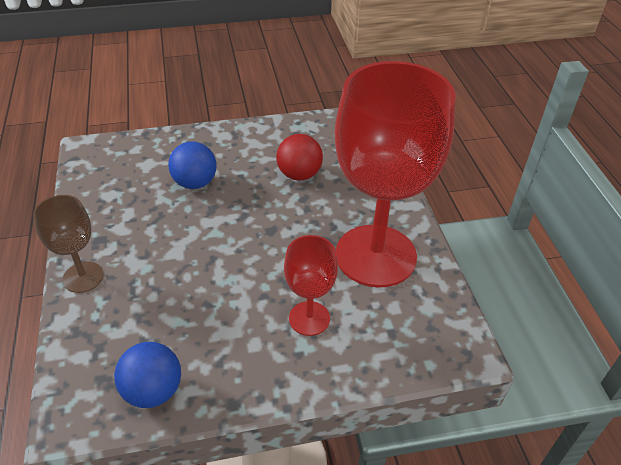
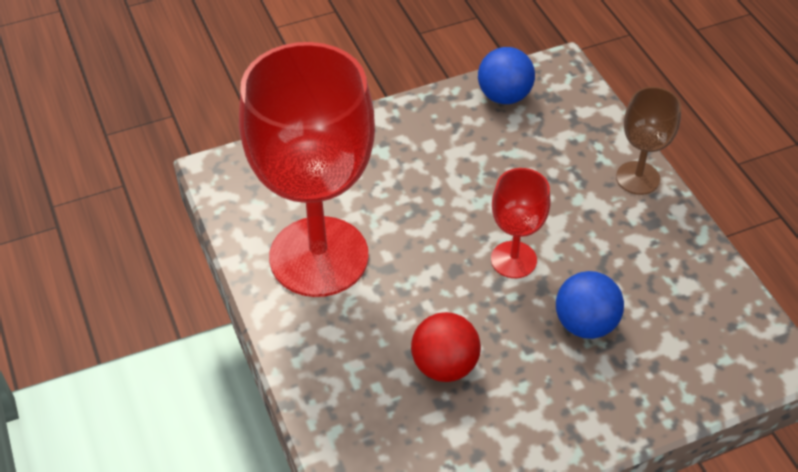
camera: 170 degrees right, 5 degrees up
red goblet [284,235,338,336] -> red goblet moved to [491,168,551,278]

